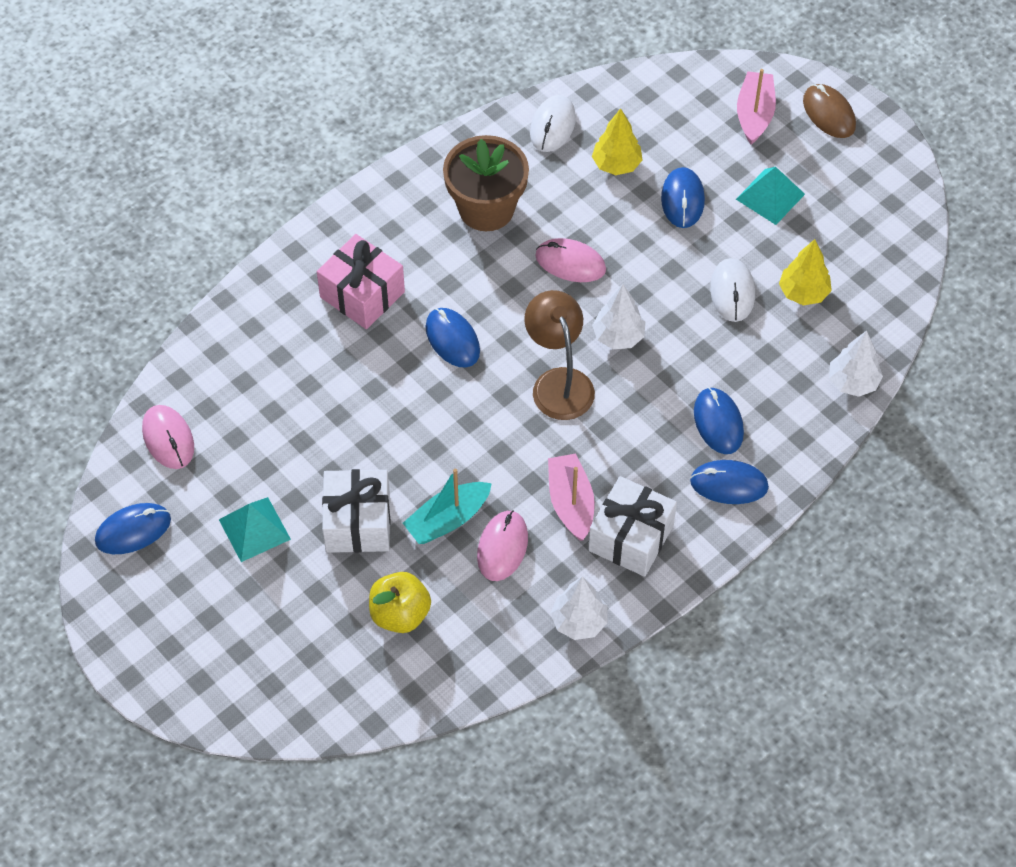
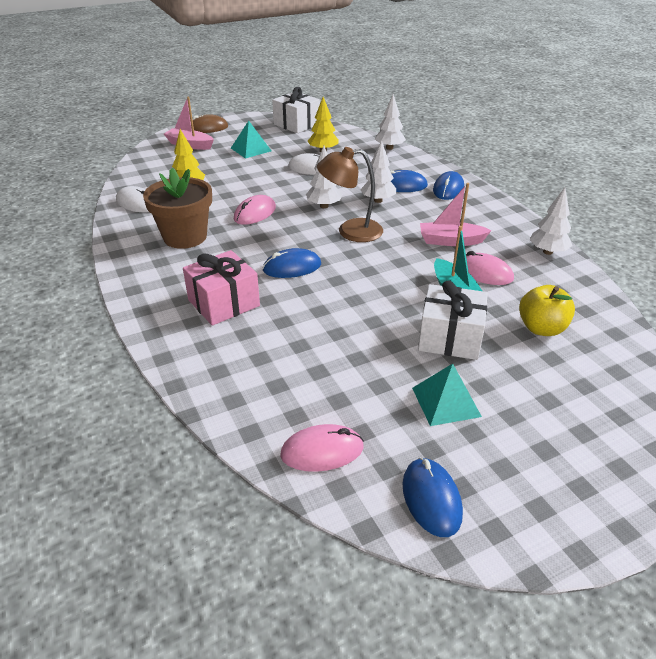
camera: 75 degrees left, 20 degrees down
white gift [588,476,677,577] -> white gift moved to [272,87,320,133]
blue mouse [661,167,705,228] -> none
none -> white tree [360,140,396,203]

